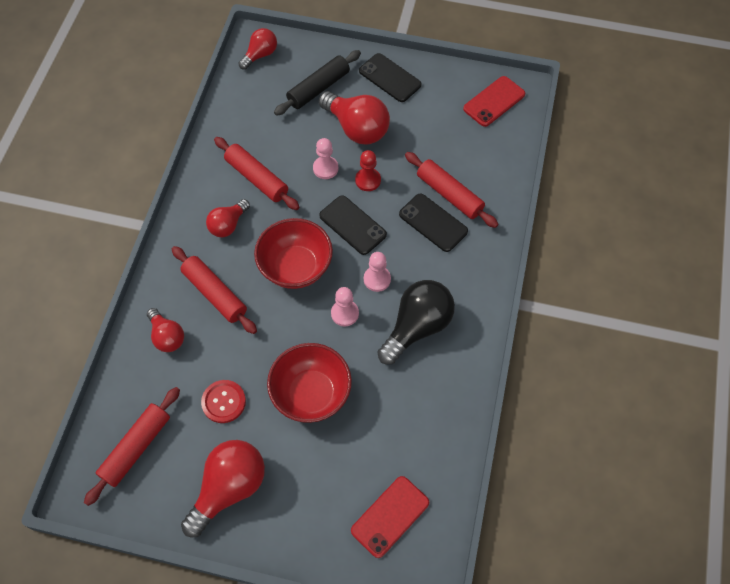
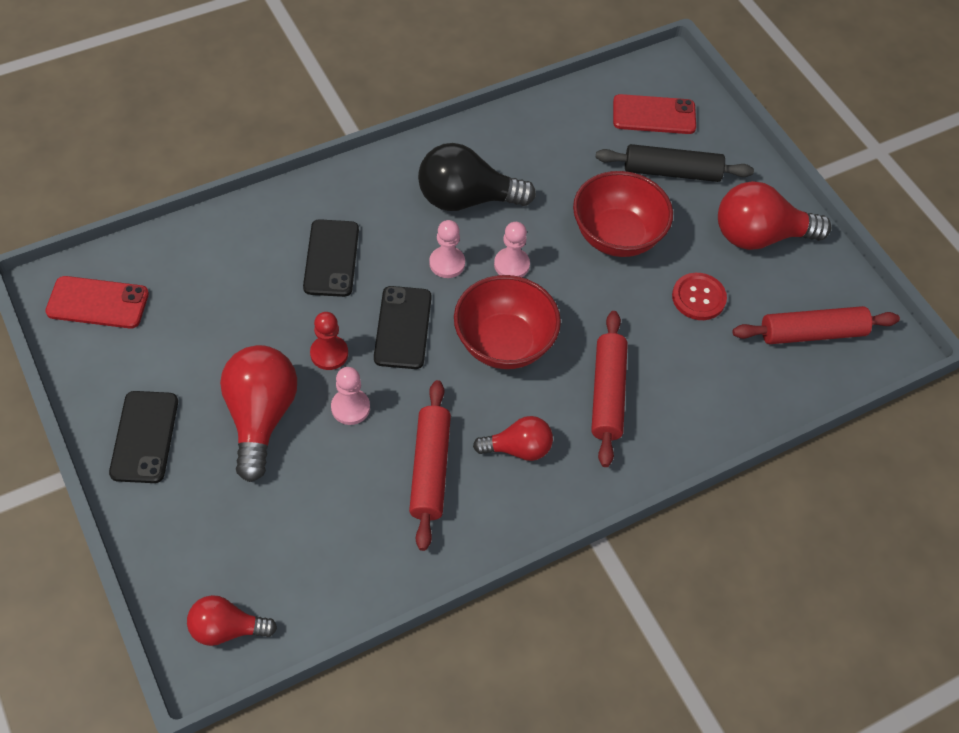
camera: 135 degrees left, 5 degrees down
red light bulb [147,308,184,352] -> none
black rolling pin [274,50,361,116] -> black rolling pin moved to [596,144,754,182]
red rolling pin [405,152,498,228] -> none

